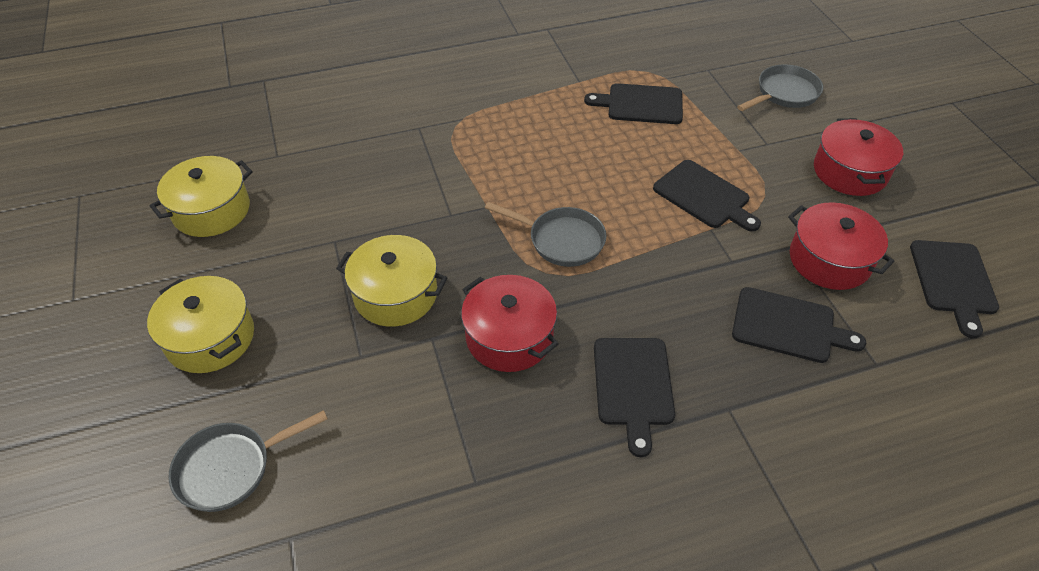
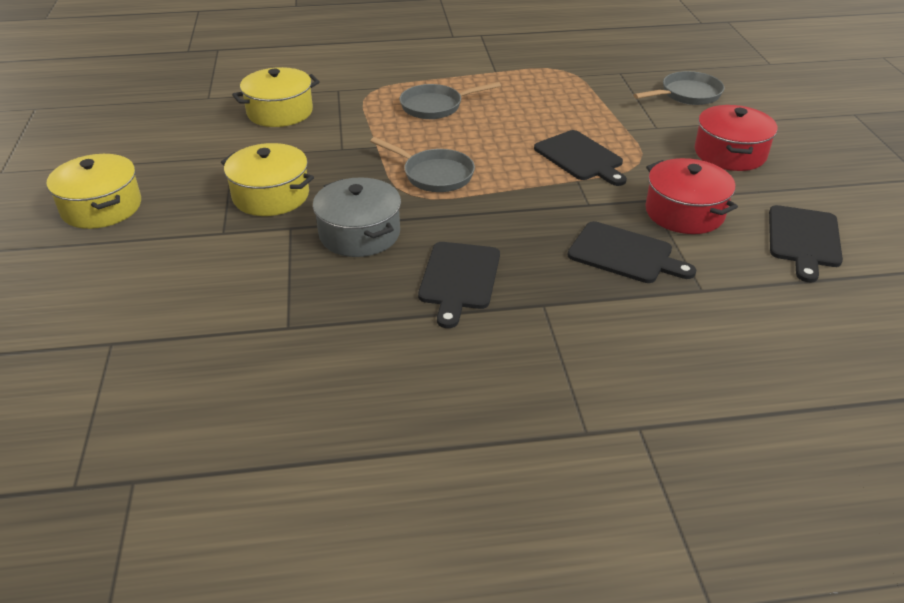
camera: 10 degrees right, 10 degrees down
yellow pot [150,156,253,237] -> yellow pot moved to [232,67,320,127]
grey pan [168,410,328,512] -> grey pan moved to [400,82,501,119]
red pot [461,275,558,372] -> grey pot [313,177,401,257]
black cutting board [584,83,683,124] -> none

